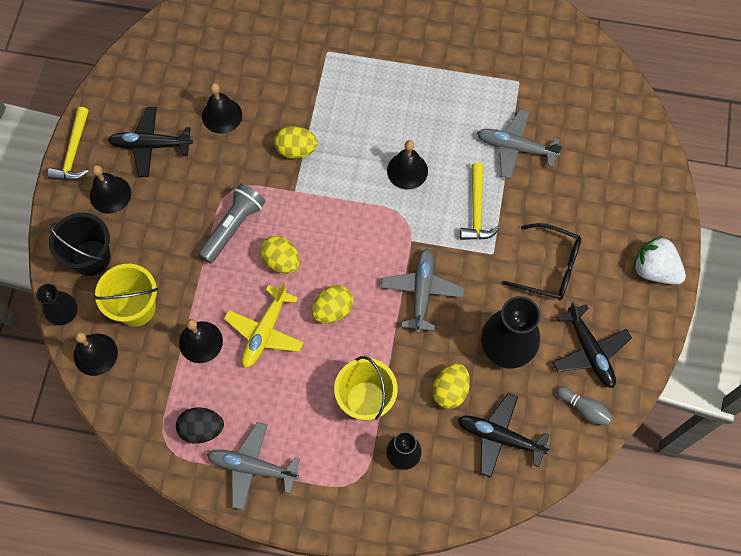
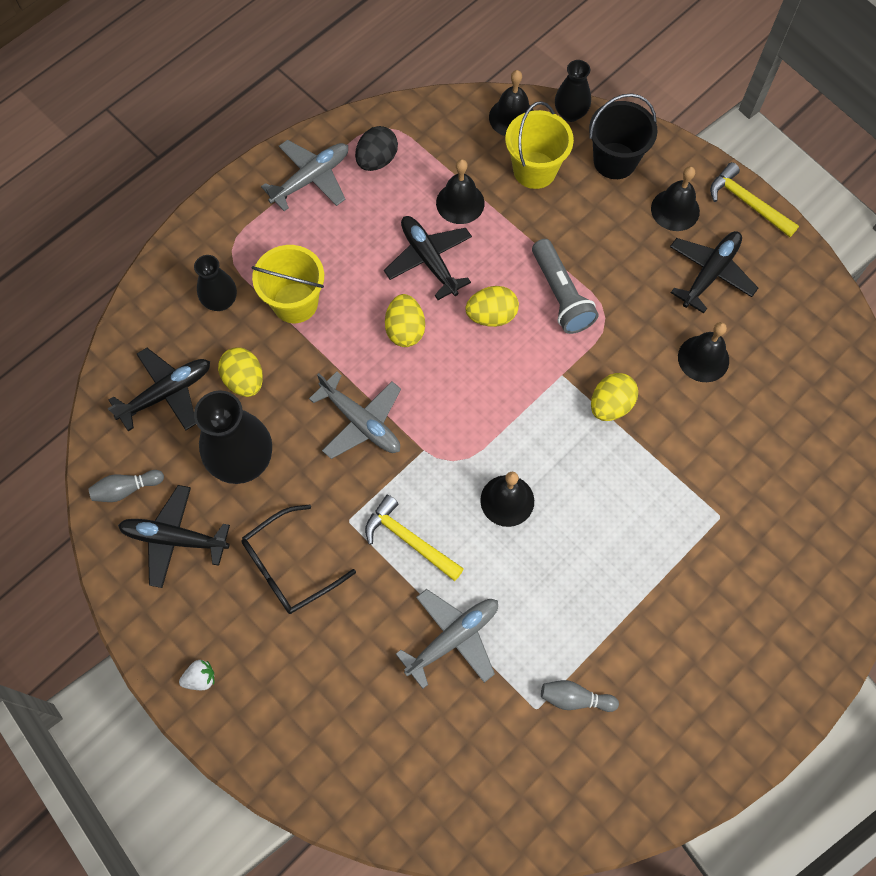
camera: 125 degrees right, 0 degrees up
yellow plane [224,282,304,368] -> black plane [384,216,472,300]
white strawberry [633,236,686,285] -> white strawberry [179,660,214,690], size x0.51
none -> grey bowling pin [541,680,619,712]

